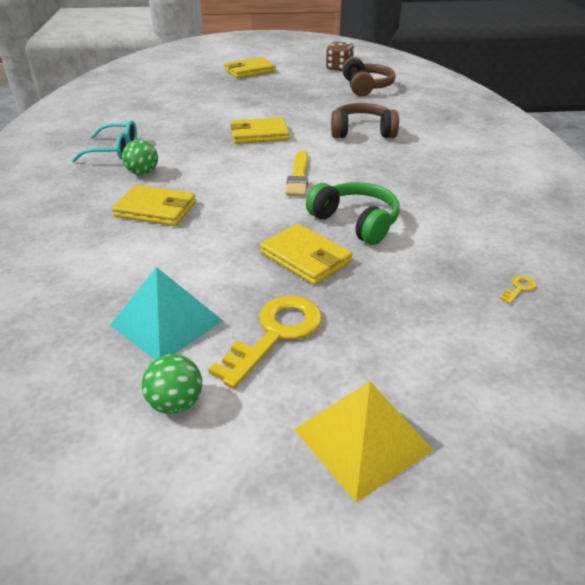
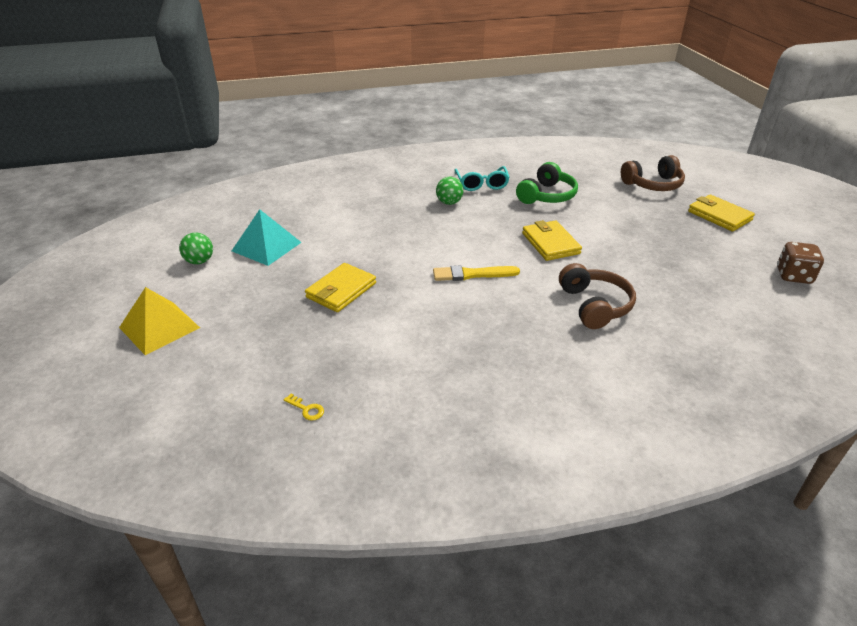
camera: 80 degrees right, 0 degrees up
yellow wallet [112,185,196,226] -> none
yellow key [209,296,322,389] -> none
green headphones [306,182,400,245] -> green headphones moved to [516,162,578,204]
brown headphones [342,57,395,96] -> brown headphones moved to [621,155,685,191]

